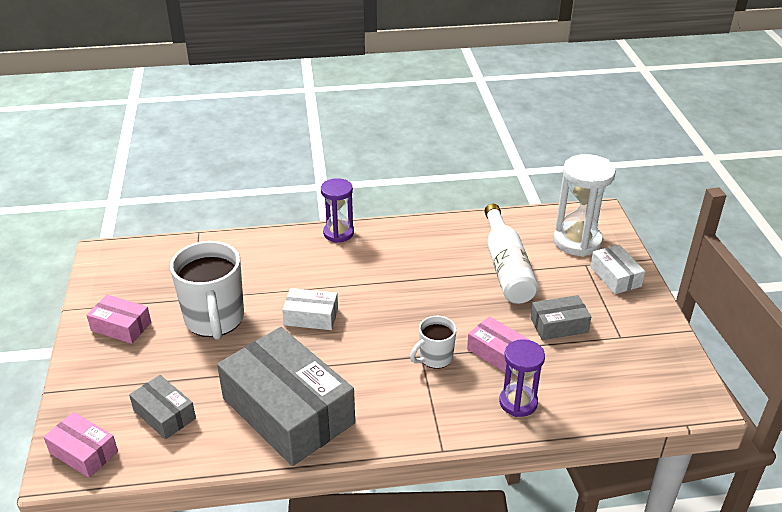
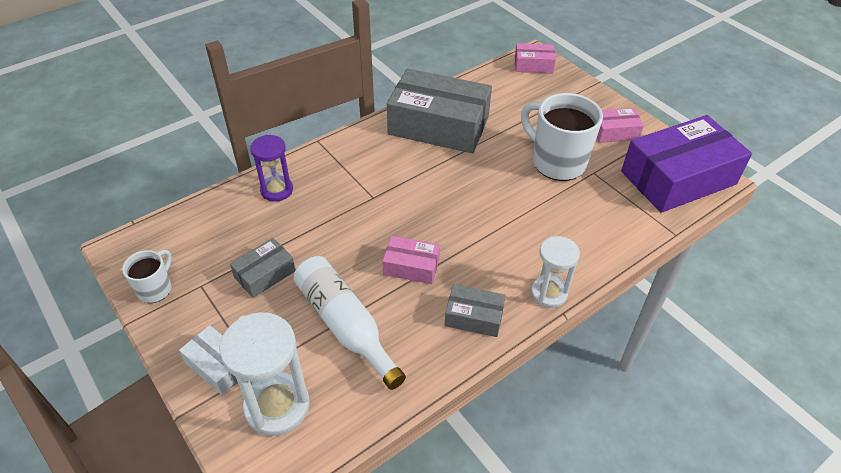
camera: 150 degrees right, 10 degrees up
grey box [129,375,196,439] -> grey box moved to [445,284,506,337]
white box [282,288,338,330] -> none
purple hourglass [321,178,354,243] -> white hourglass [531,236,580,308]
white mug [410,316,457,369] -> white mug moved to [122,250,172,303]
pink box [467,316,530,372] -> pink box moved to [382,236,440,284]
none -> purple box [621,115,752,213]

